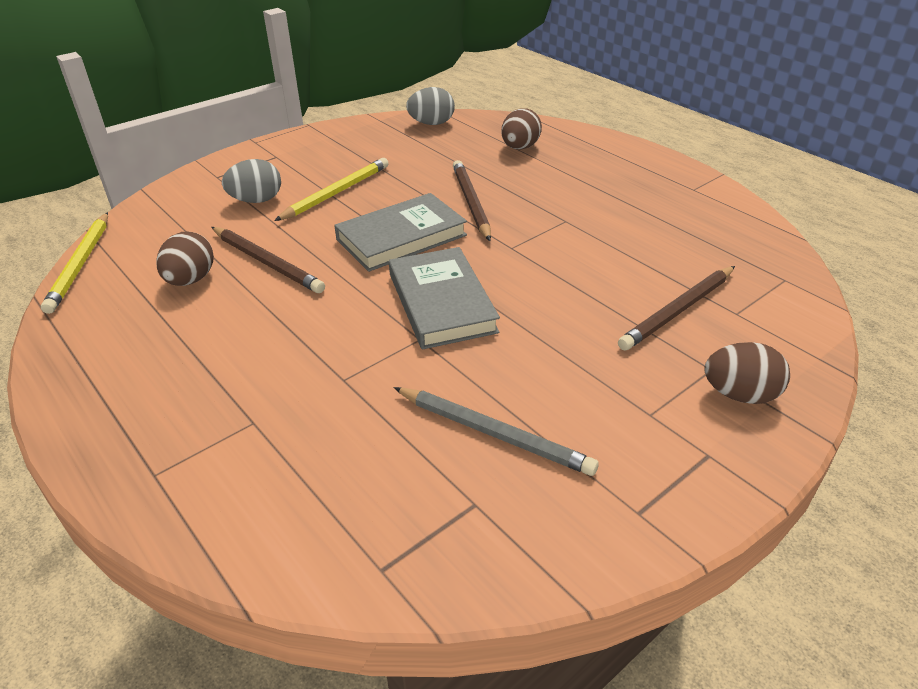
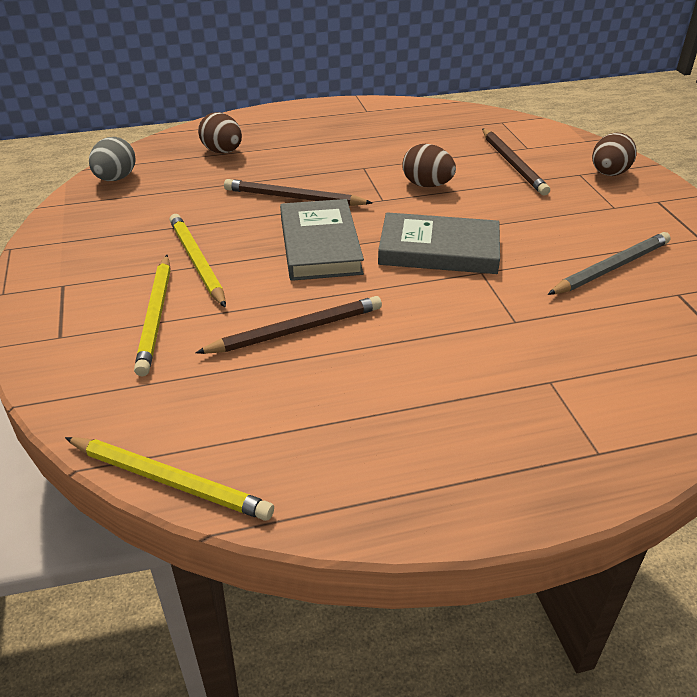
camera: 65 degrees left, 0 degrees up
brown egg [156,231,214,286] -> brown egg moved to [402,144,456,187]
grey egg [222,159,281,203] -> yellow pencil [134,255,170,376]

